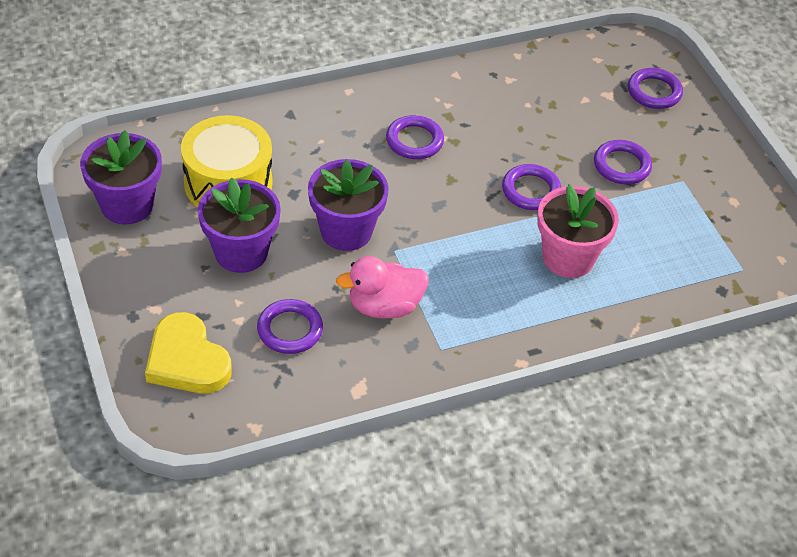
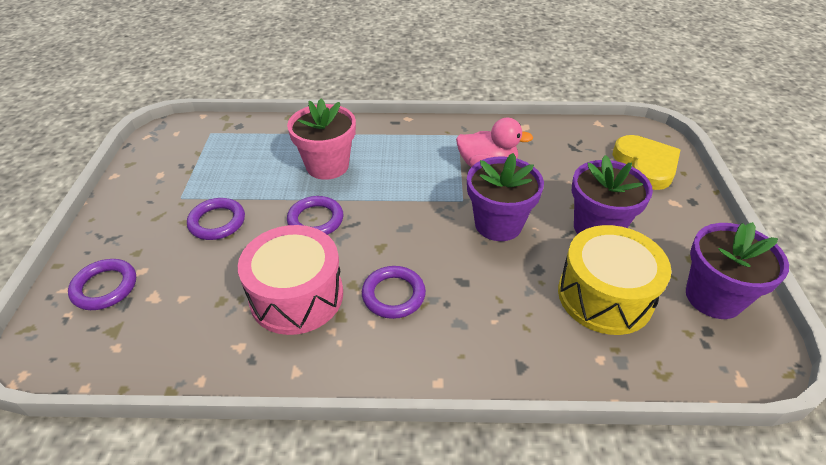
camera: 155 degrees left, 5 degrees down
purple ring [257,299,323,354] -> none
none -> pink drum [238,225,343,335]

